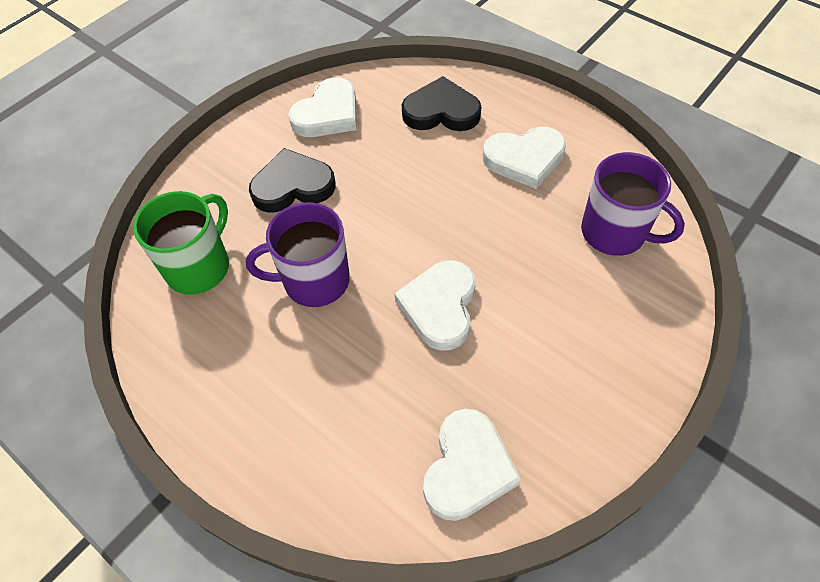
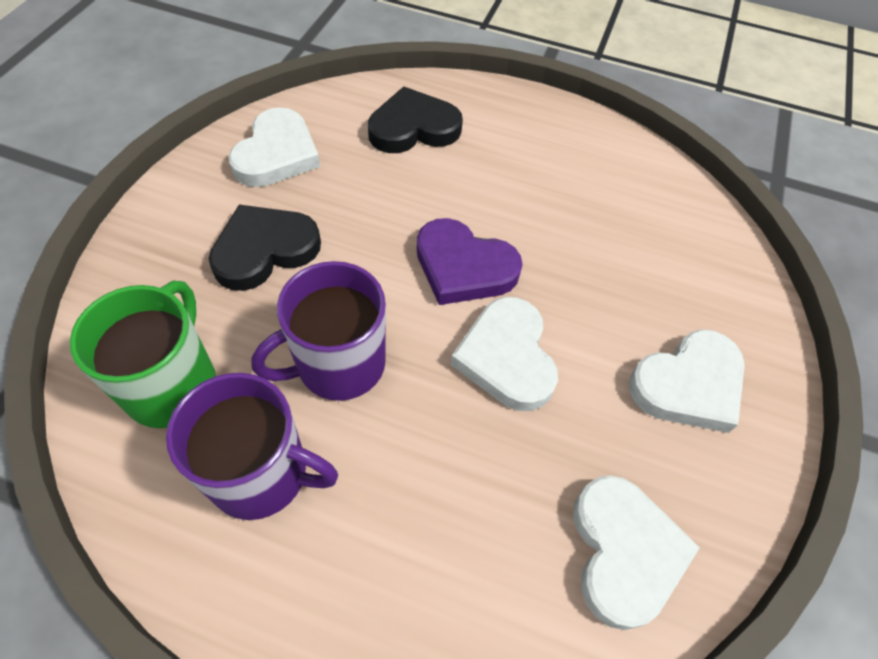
camera: 25 degrees left, 0 degrees up
white heart [483,127,566,189] -> white heart moved to [629,329,745,433]
purple mug [581,152,685,256] -> purple mug moved to [166,373,338,520]
none -> purple heart [417,218,523,305]

